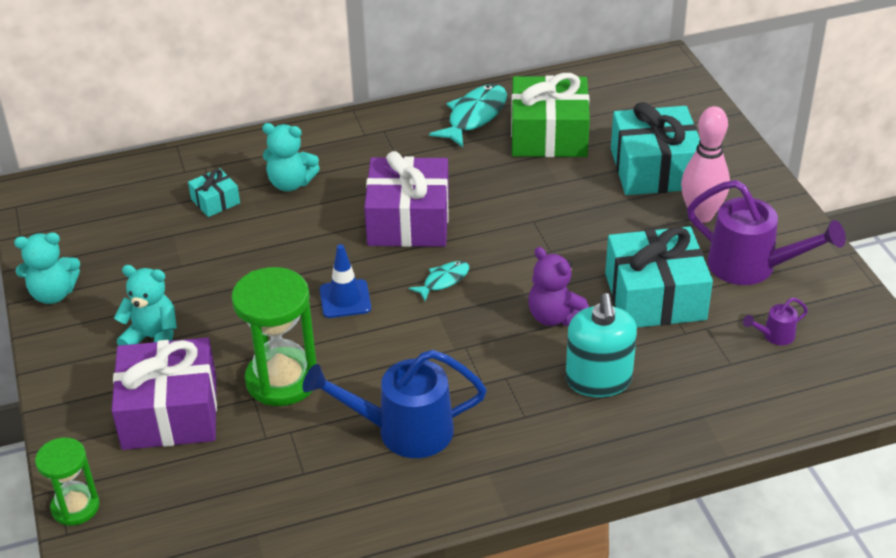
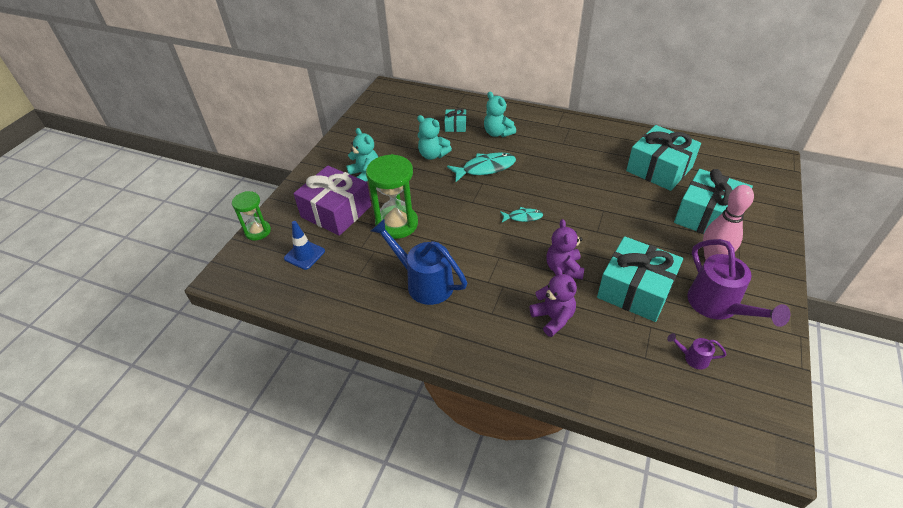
camera: 40 degrees right, 5 degrees up
turquoise teddy bear [14,233,80,304] -> turquoise teddy bear moved to [417,115,452,160]
blue traffic cone [320,244,371,318] -> blue traffic cone moved to [284,221,325,270]
purple gift [364,151,449,247] -> none
turquoise fish [429,84,507,147] -> turquoise fish moved to [447,152,516,182]
green gift [511,73,590,157] -> turquoise gift [626,125,701,191]
turquoise soap dispenser [566,293,637,397] -> purple teddy bear [530,267,577,337]

